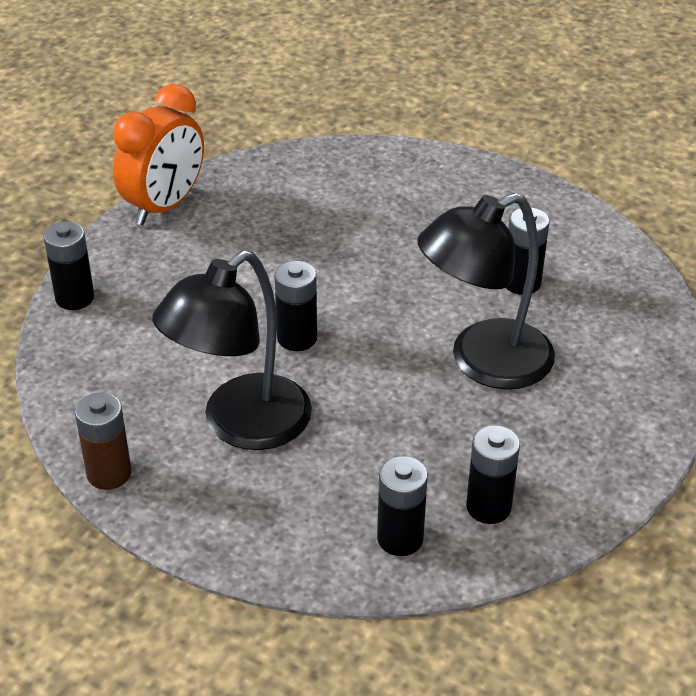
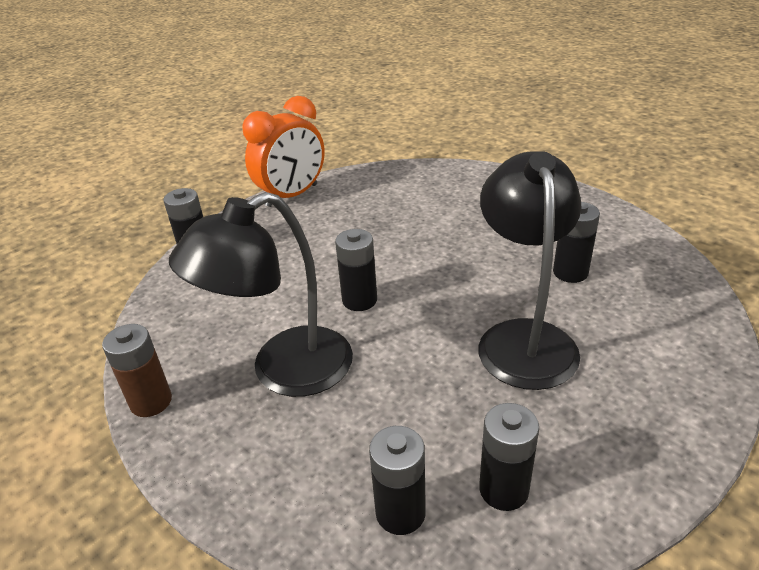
camera: 15 degrees right, 5 degrees down
black lamp [417,193,555,390] -> black lamp turned 105 degrees clockwise [478,151,582,390]

